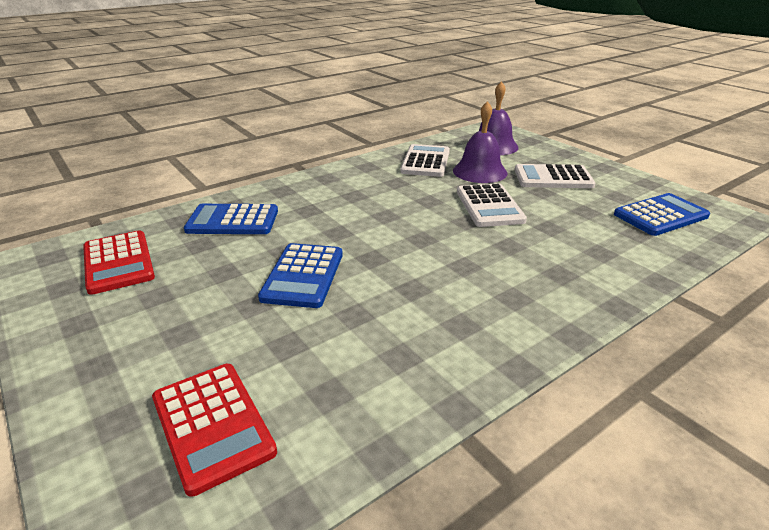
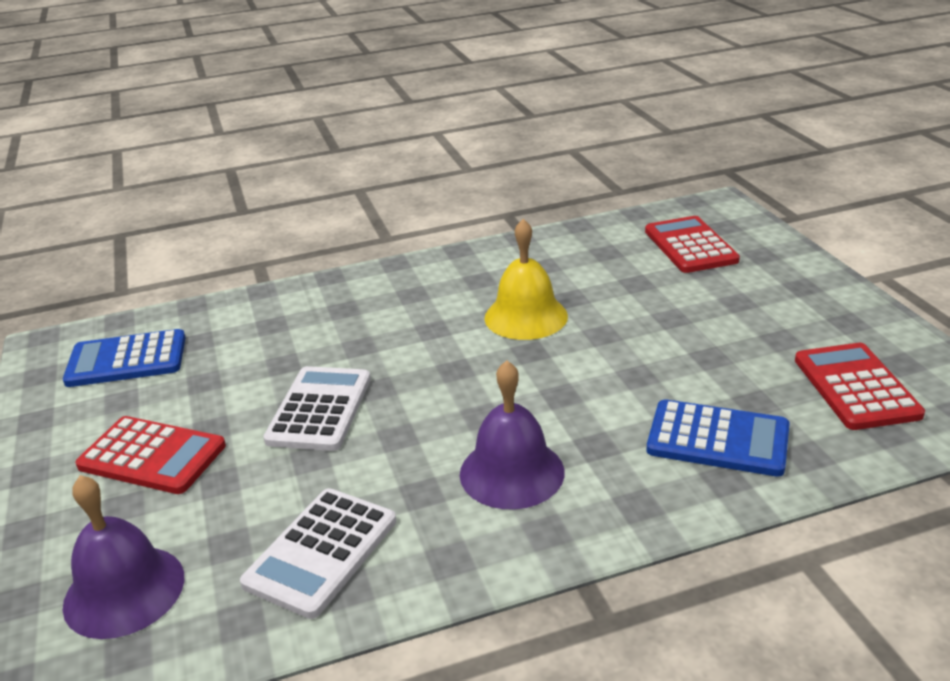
camera: 160 degrees left, 0 degrees up
blue calculator [258,243,343,308] -> none
purple bell [453,101,507,183] -> purple bell moved to [460,360,564,509]
white calculator [515,164,595,188] -> red calculator [75,416,226,494]
none -> yellow bell [484,219,568,340]

